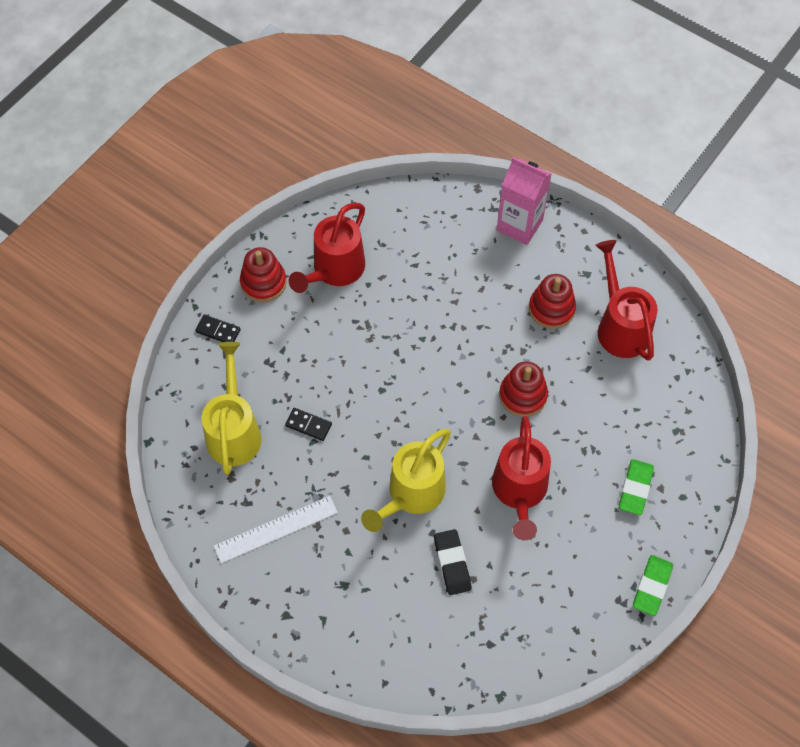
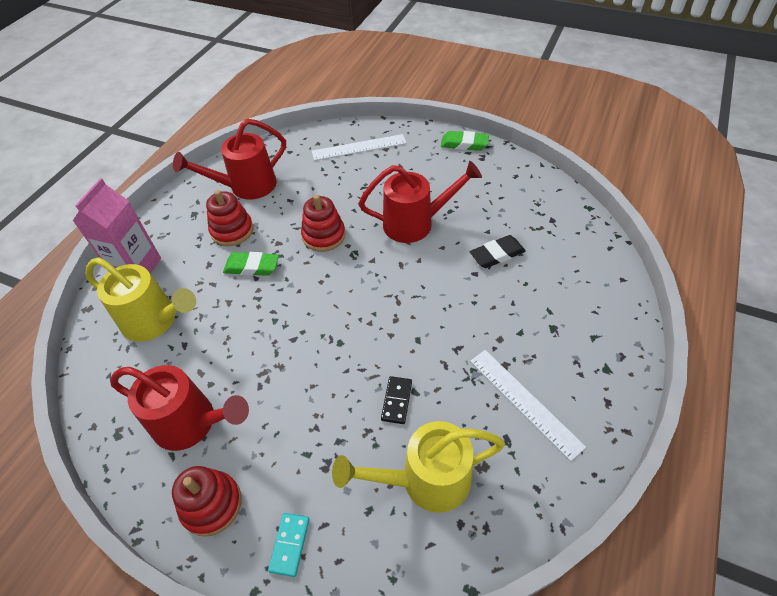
camera: 100 degrees left, 10 degrees down
black domino [195,314,241,342] -> turquoise domino [268,513,309,577]
yellow watering can [361,429,451,532] -> yellow watering can moved to [85,257,196,342]
green eraser [619,459,654,515] -> green eraser moved to [223,252,279,276]
none -> white ruler [312,134,407,161]

